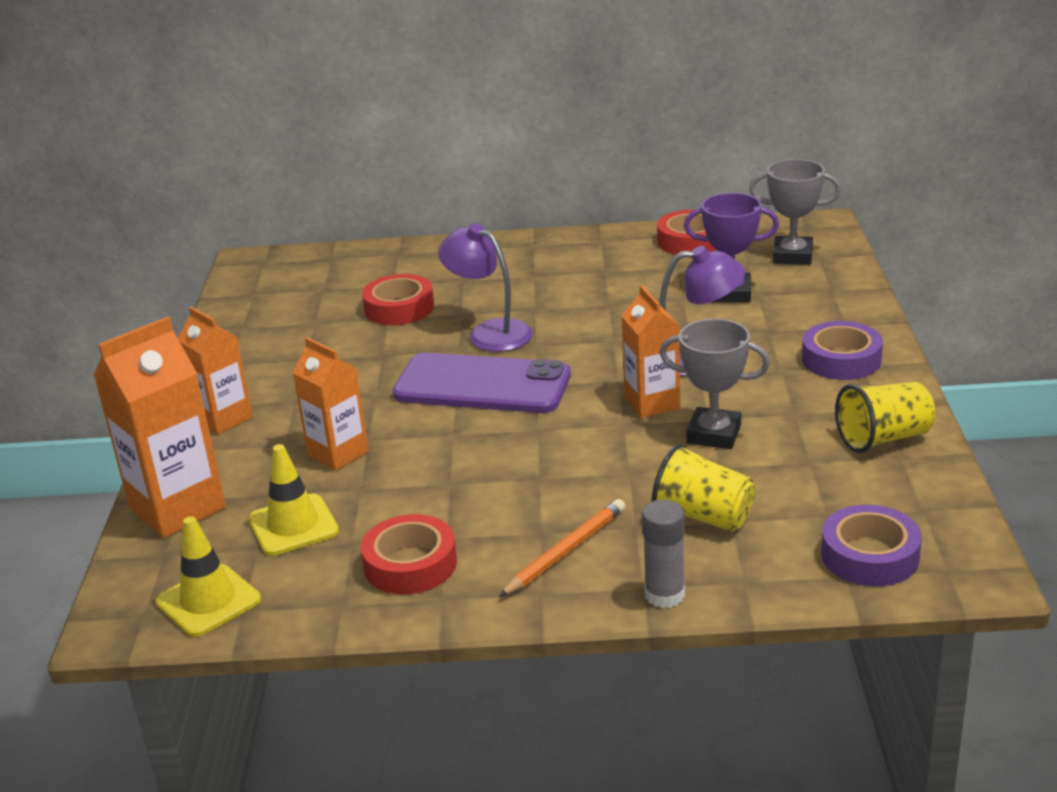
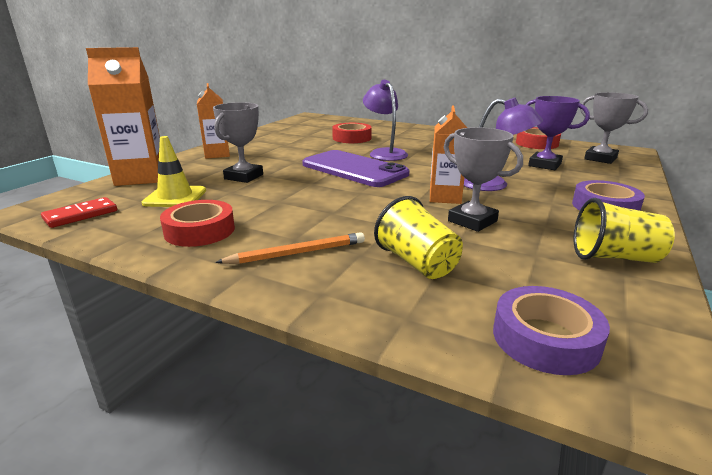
camera: 25 degrees right, 5 degrees down
yellow traffic cone [156,516,261,637] -> red domino [41,197,117,228]
orange carton [293,337,369,471] -> grey trophy [213,102,263,183]
grey glue stick [642,500,685,608] -> none

